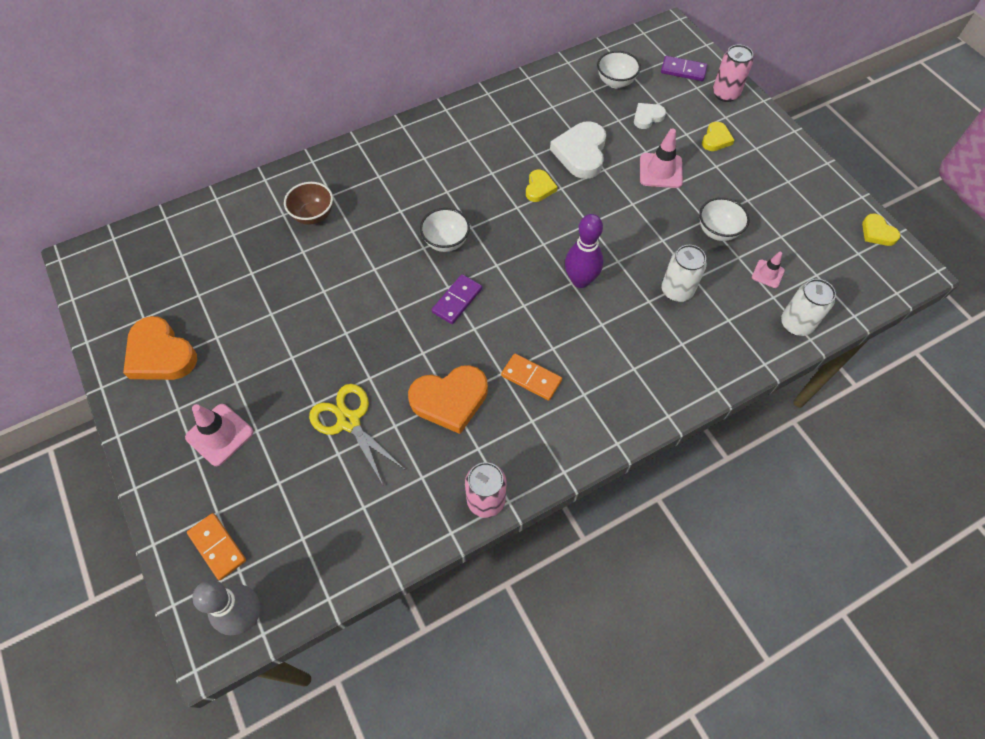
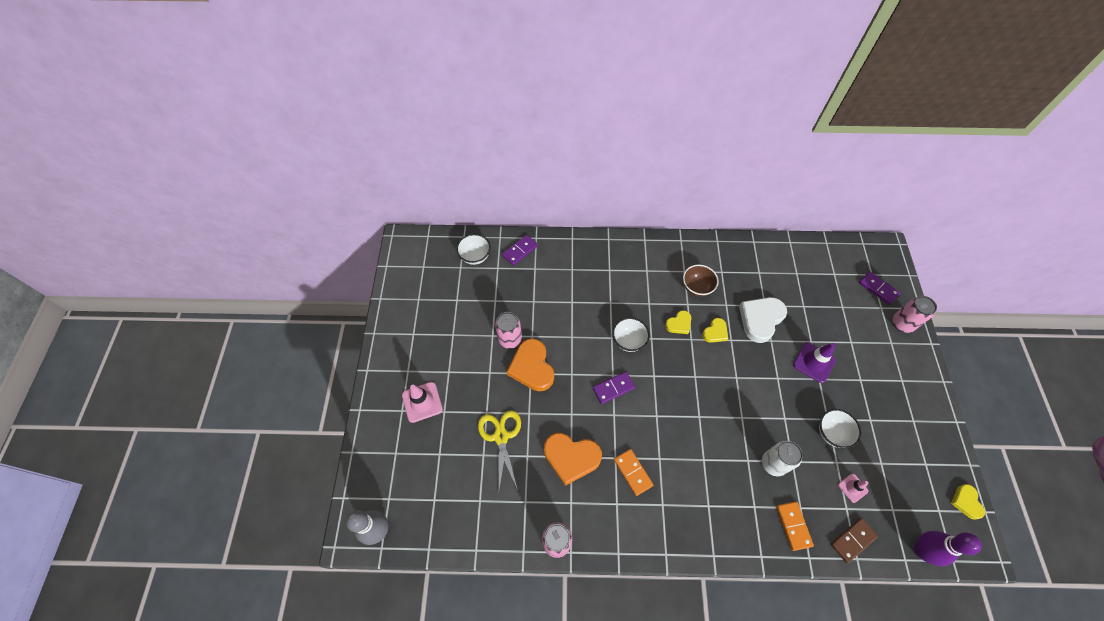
camera: 30 degrees right, 0 degrees up
orange heart [123,316,197,380] -> orange heart moved to [507,338,554,391]
orange domino [187,513,246,580] -> orange domino moved to [776,501,814,551]
brown bowl [284,182,333,225] -> brown bowl moved to [683,265,719,297]
purple bowling pin [565,214,603,288] -> purple bowling pin moved to [913,531,982,567]
white bowl [597,51,641,88] -> white bowl moved to [456,234,491,265]
white heart [634,103,666,129] -> none
pink traffic cone [640,128,683,188] -> purple traffic cone [793,342,836,383]
yellow heart [702,122,734,151] -> yellow heart moved to [665,310,691,334]
white can [781,279,836,336] -> brown domino [831,518,878,563]
none -> pink can [495,312,522,349]
none -> purple domino [502,235,538,266]

